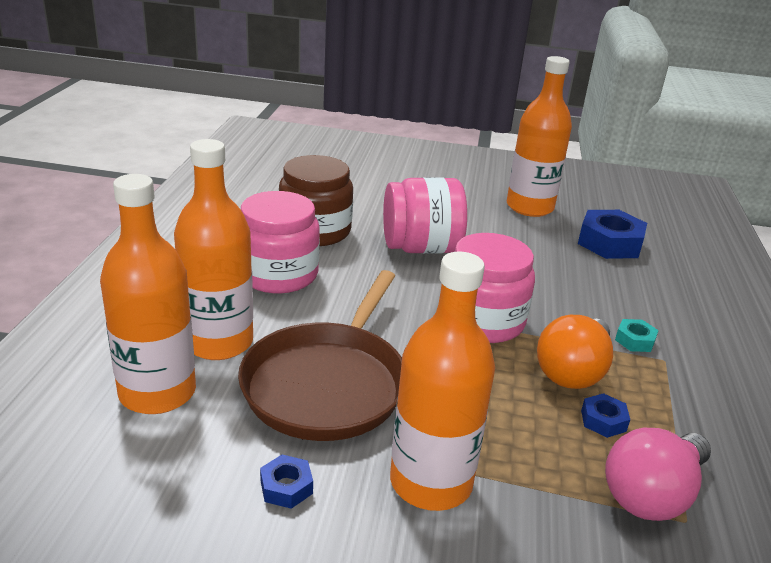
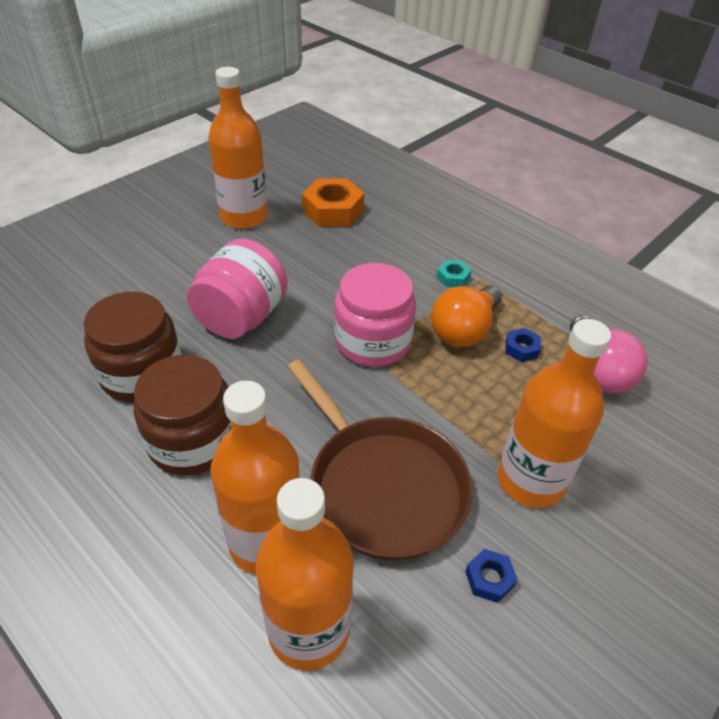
camera: 55 degrees left, 15 degrees up
pink jar [241,191,320,293] -> brown jar [133,355,231,476]
orange light bulb [537,315,613,389] -> orange light bulb turned 60 degrees clockwise [431,285,502,347]
blue nut [578,210,647,259] -> orange nut [302,178,364,227]

